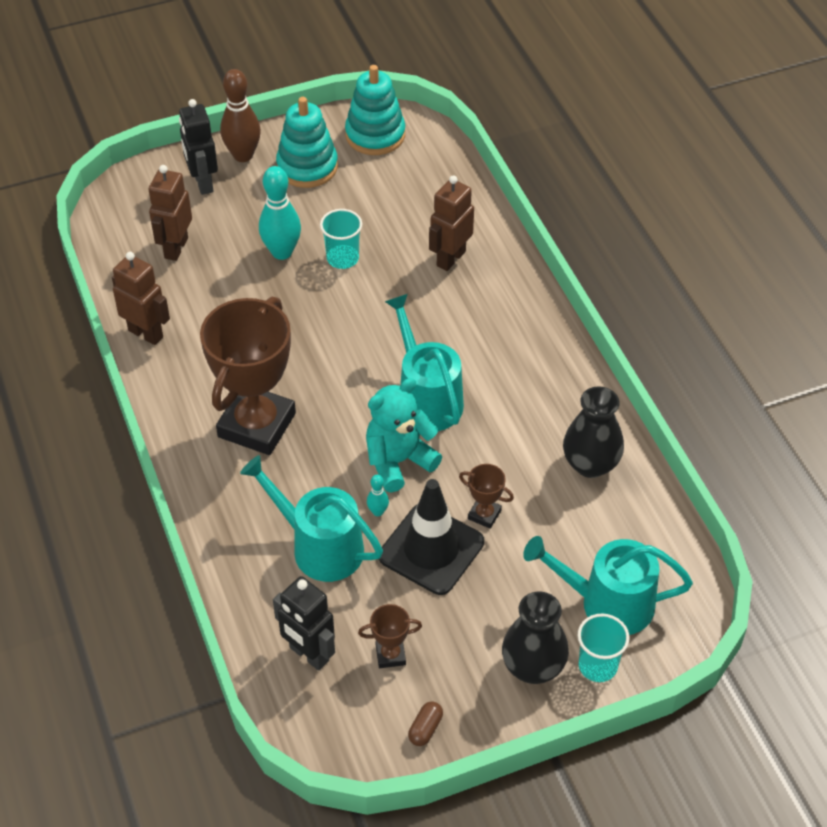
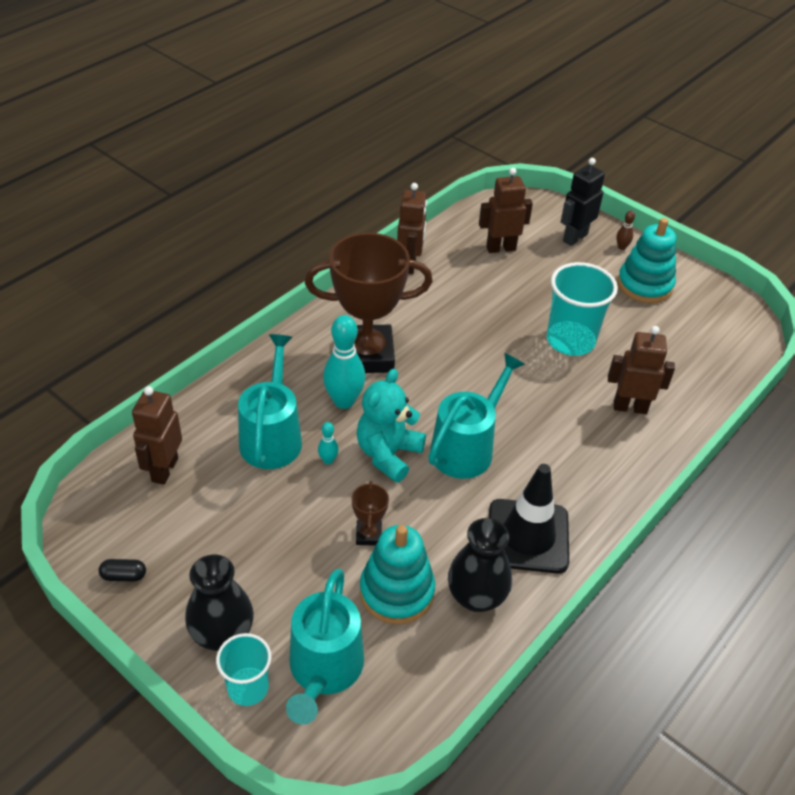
camera: 60 degrees right, 5 degrees down
brown bowling pin [220,69,261,162] -> brown bowling pin [616,211,635,250], size x0.47
turquoise bowling pin [259,166,301,260] -> turquoise bowling pin moved to [323,315,366,409]
black robot [273,576,335,671] -> brown robot [132,386,182,485]
turquoise cup [320,209,362,269] -> turquoise cup [547,262,618,356], size x1.65
turquoise stacking toy [345,65,405,155] -> turquoise stacking toy moved to [360,525,435,624]
brown trophy [358,604,422,668] -> none
turquoise teddy bear [366,378,442,493] -> turquoise teddy bear turned 90 degrees counterclockwise [357,369,426,483]
black traffic cone [379,479,484,595] -> black traffic cone moved to [489,464,569,574]
brown capsule [408,701,443,746] -> black capsule [99,559,146,581]
turquoise watering can [523,536,693,635] -> turquoise watering can turned 150 degrees counterclockwise [286,569,364,725]

